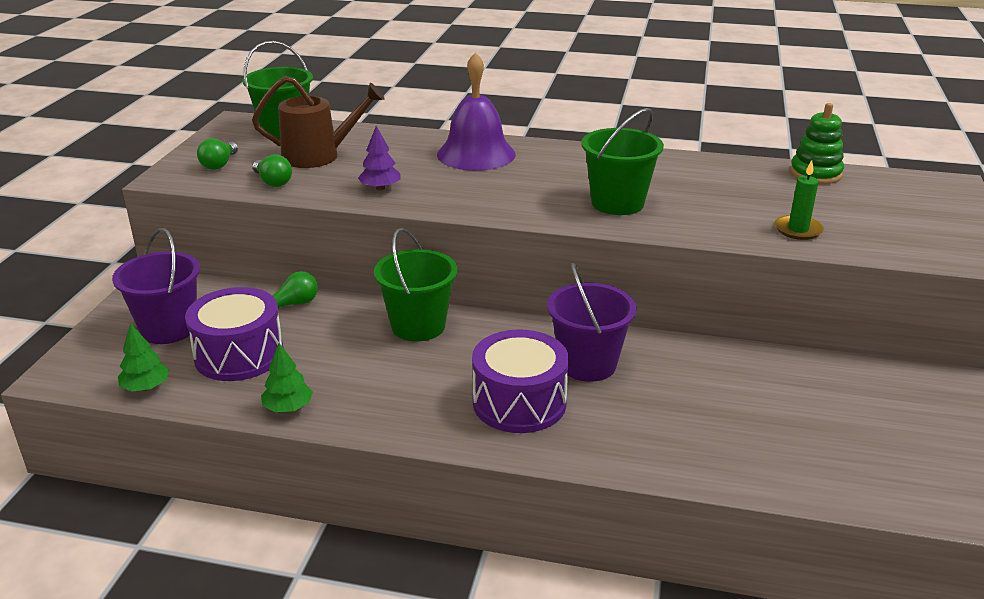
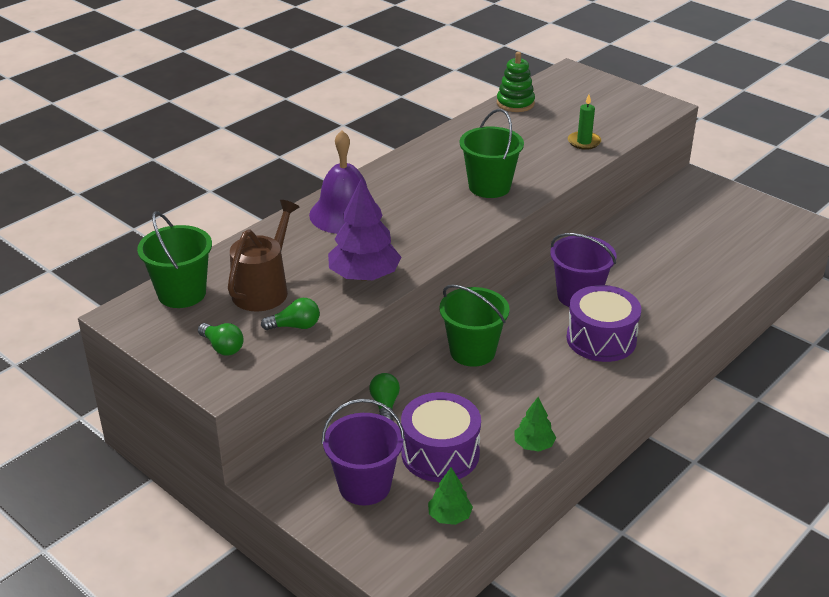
camera: 60 degrees left, 5 degrees up
purple tree [358,126,400,190] -> purple tree [328,178,401,281], size x1.87

